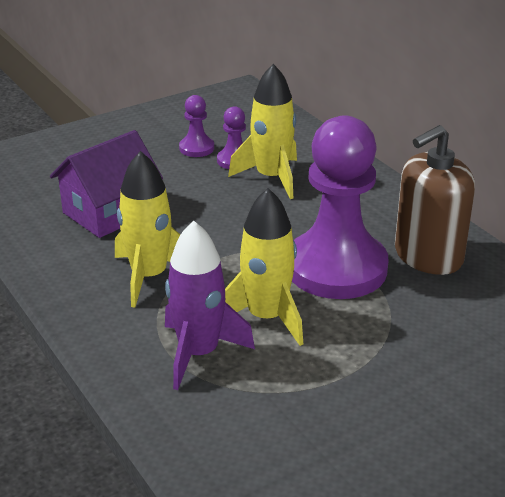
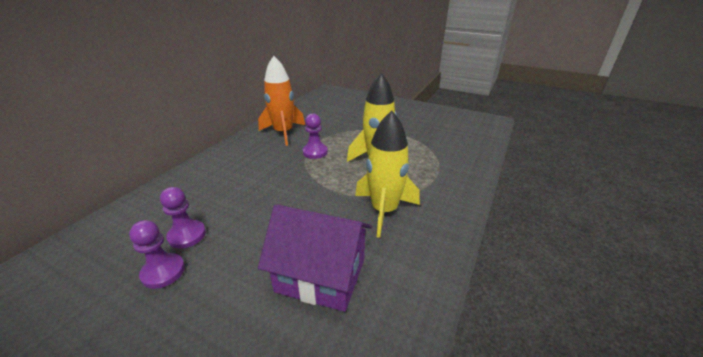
camera: 120 degrees left, 0 degrees up
purple rocket [165,221,255,390] -> none
yellow rocket [228,64,297,199] -> none
purple pawn [292,115,388,299] -> purple pawn [302,113,328,159], size x0.42
brown soap dispenser [395,125,475,275] -> orange rocket [258,56,305,146]

